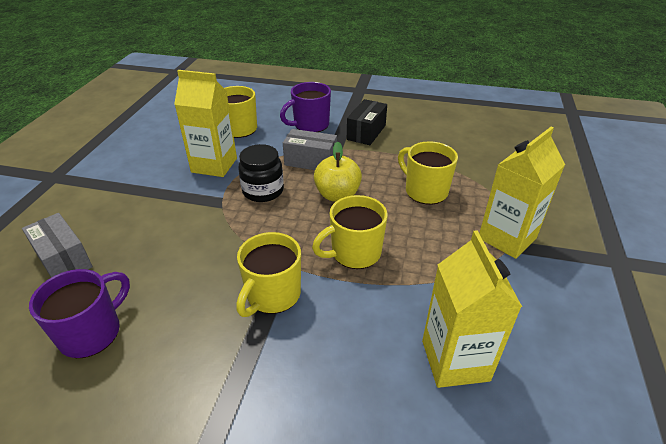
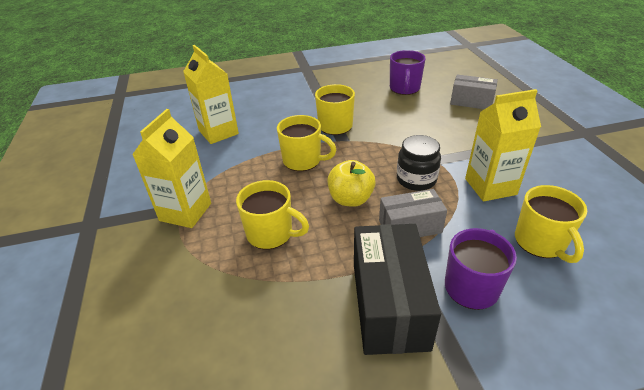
camera: 155 degrees right, 0 degrees up
yellow mug [312,195,388,269] -> yellow mug turned 75 degrees clockwise [277,115,336,171]
black box [347,99,387,145] -> black box [354,224,441,355], size x1.62

